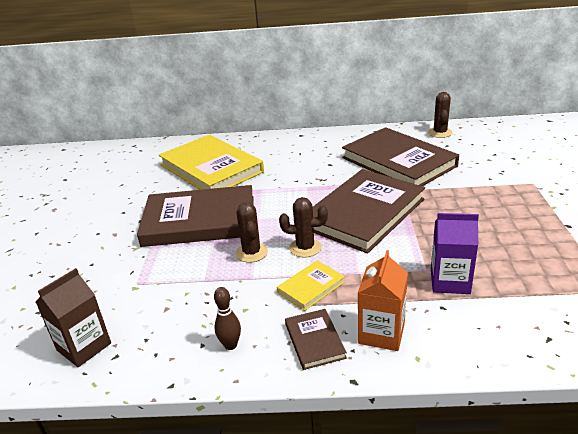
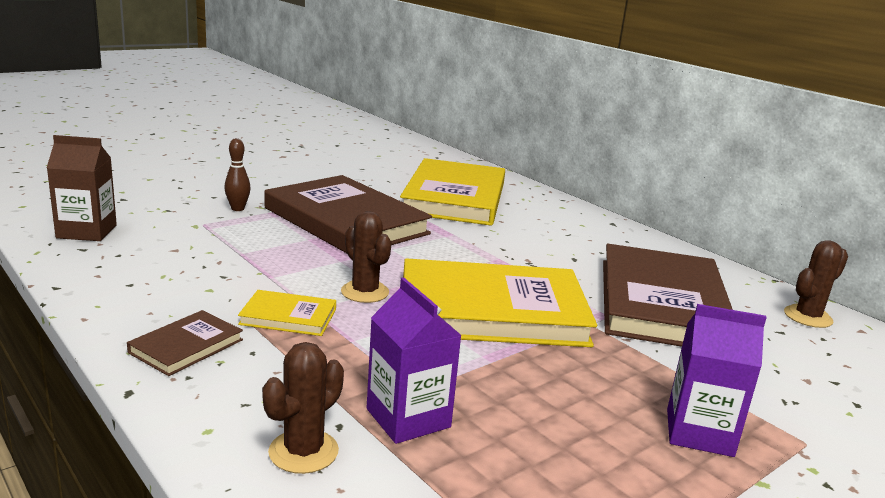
camera: 45 degrees right, 10 degrees down
brown bowling pin [214,287,241,350] -> brown bowling pin moved to [224,138,251,211]
brown cactus [236,203,268,263] -> brown cactus moved to [262,342,344,474]
brown book [313,169,425,253] -> yellow book [403,258,597,347]
orange carton [358,250,408,351] -> none
none -> purple carton [667,304,767,457]

